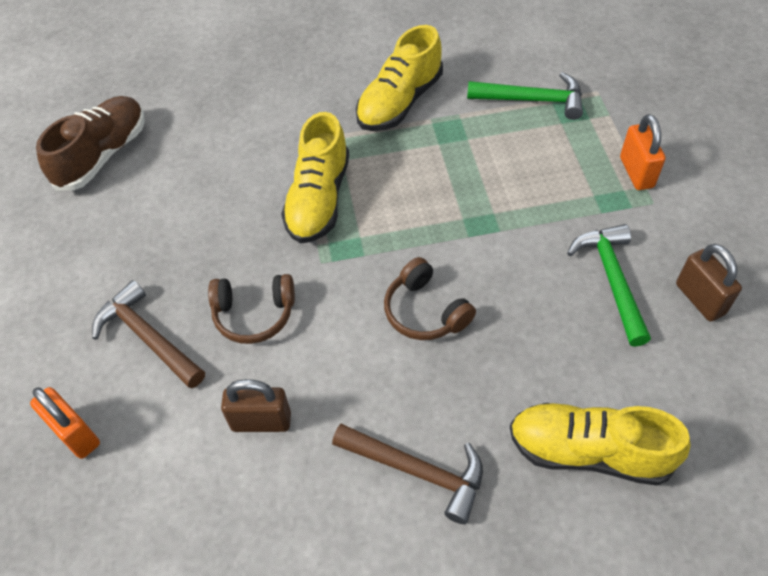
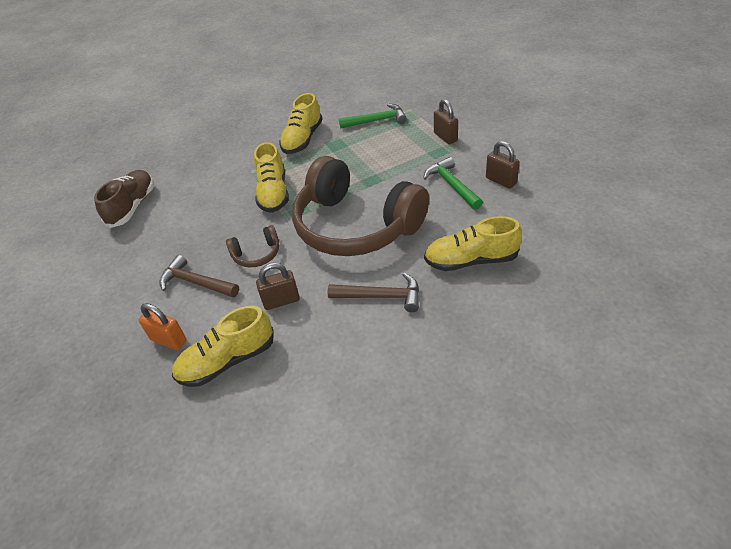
camera: 15 degrees left, 10 degrees down
brown headphones [384,257,476,340] -> brown headphones [292,156,429,256], size x2.49
orange padlock [620,114,666,190] -> brown padlock [434,99,458,144]
none -> yellow shoe [172,306,274,387]

